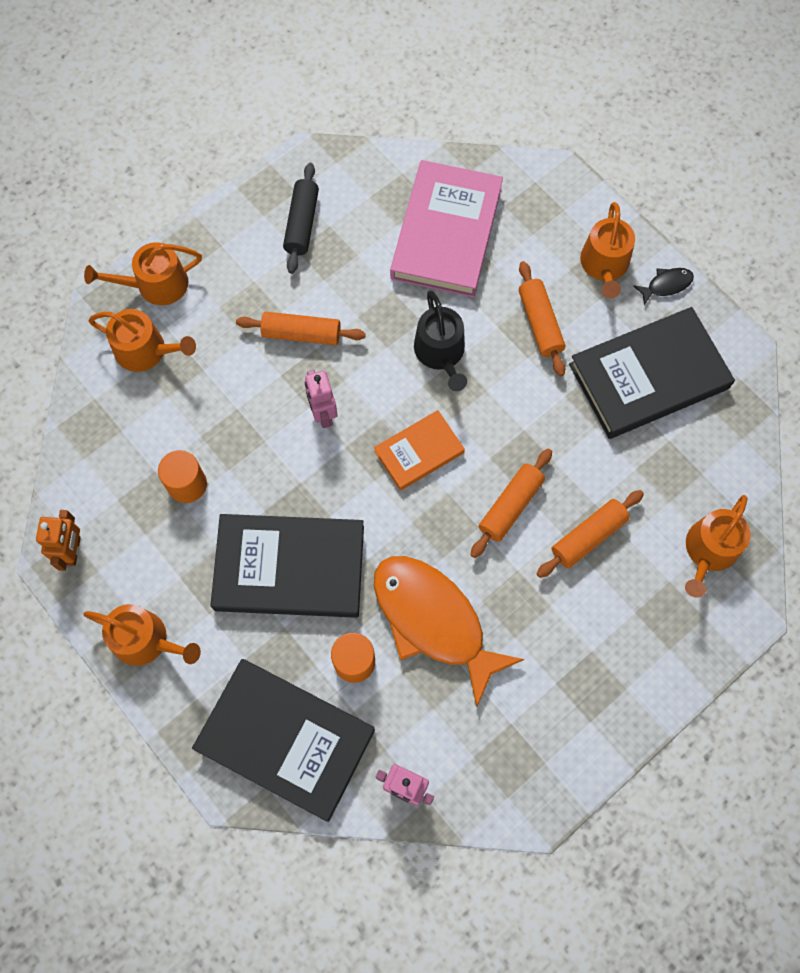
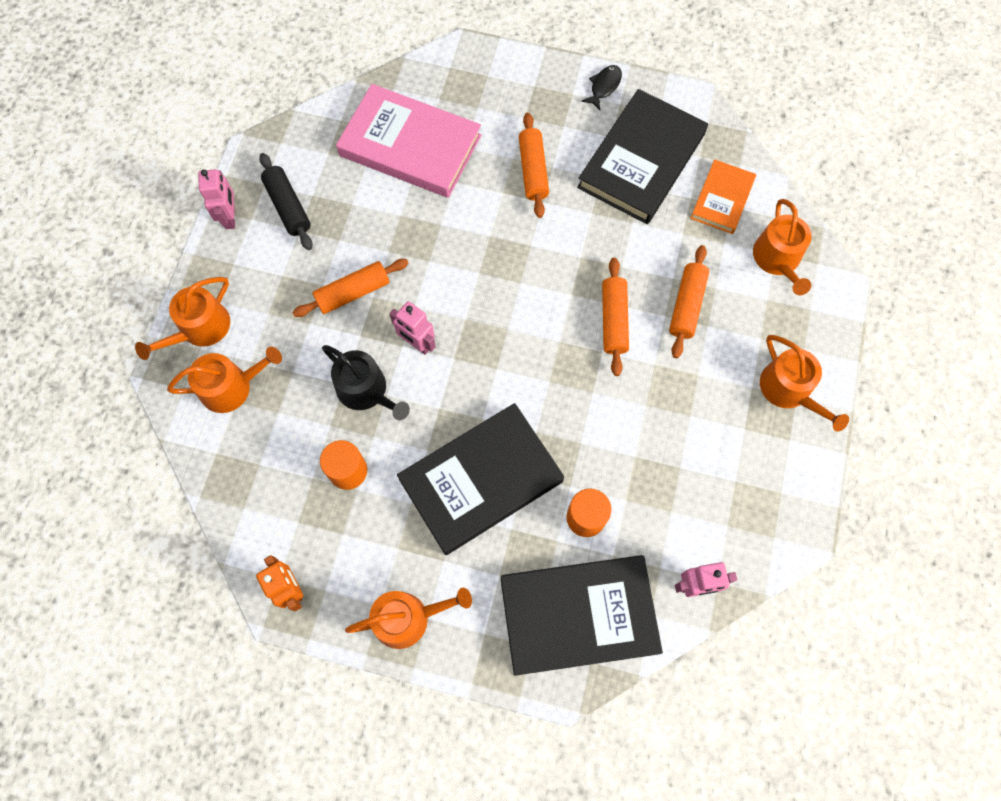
camera: 35 degrees left, 0 degrees up
orange book [374,410,465,491] -> orange book moved to [690,159,756,234]
orange fish [374,556,524,708] -> none
pink book [390,160,503,297] -> pink book turned 45 degrees counterclockwise [336,84,481,198]
black watering can [414,291,467,391] -> black watering can moved to [322,345,410,420]
orange rolling pin [519,261,565,376] -> orange rolling pin turned 45 degrees clockwise [519,113,549,218]
orange watering can [580,202,635,299] -> orange watering can moved to [760,335,849,432]
none -> pink robot [198,169,235,229]

